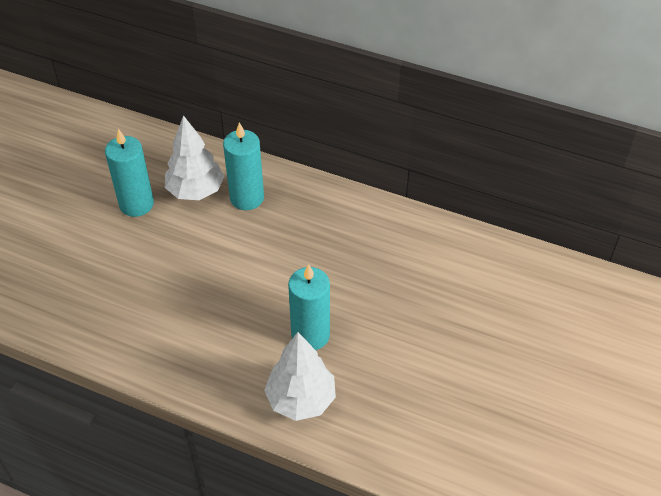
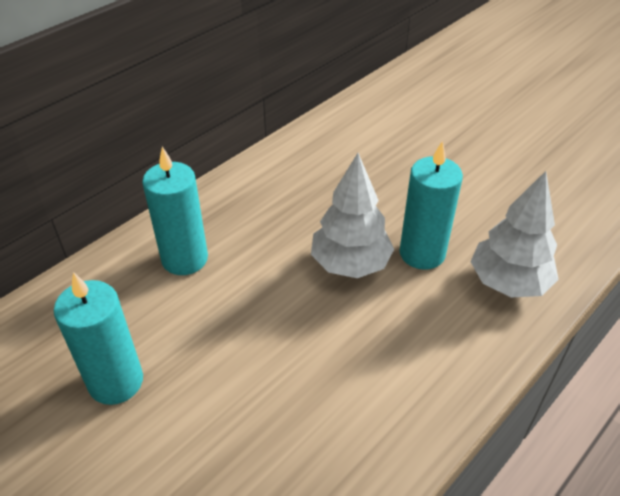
camera: 70 degrees left, 5 degrees down
white tree [165,115,225,200] -> white tree moved to [311,153,394,278]

